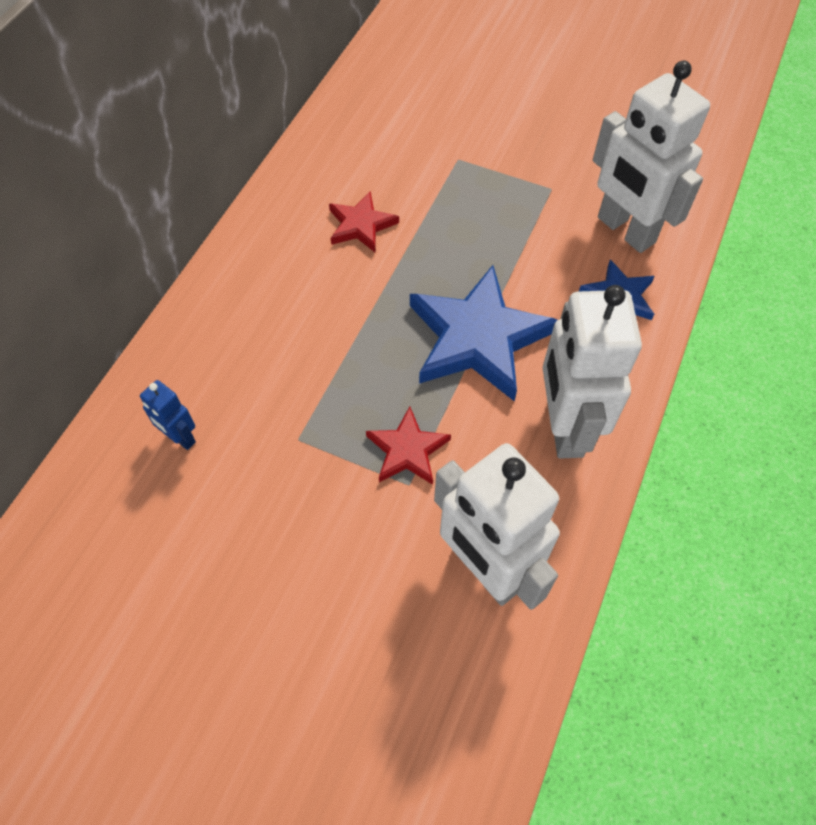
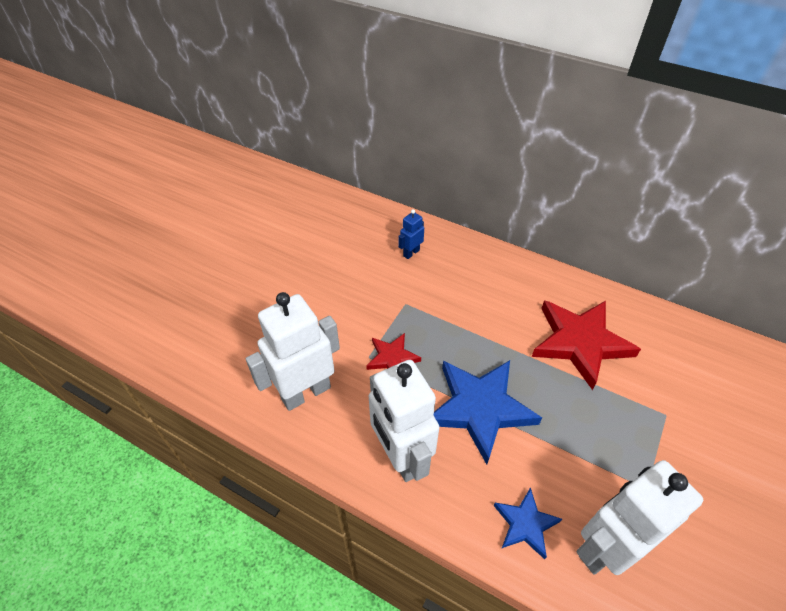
camera: 95 degrees right, 10 degrees down
red star [329,191,399,252] -> red star [532,300,641,390], size x1.91
white robot [543,285,642,459] -> white robot turned 120 degrees counterclockwise [369,360,439,482]

